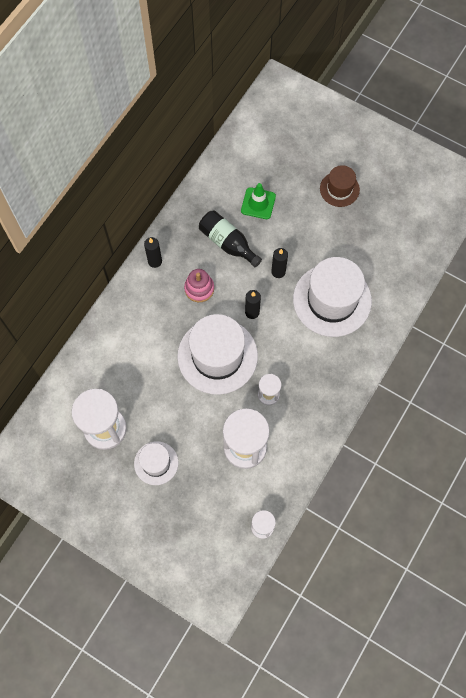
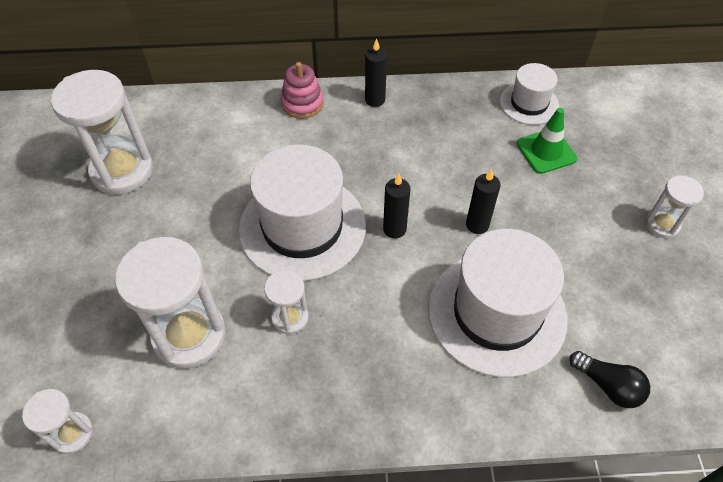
camera: 55 degrees right, 15 degrees down
white hat [134,441,178,485] -> white hat moved to [500,63,559,125]
pink stacking toy [184,269,214,302] -> pink stacking toy moved to [281,62,324,119]
black bottle [199,210,262,267] -> none
brown hat [320,165,360,207] -> white hourglass [645,175,704,238]
none -> black light bulb [569,351,650,408]

